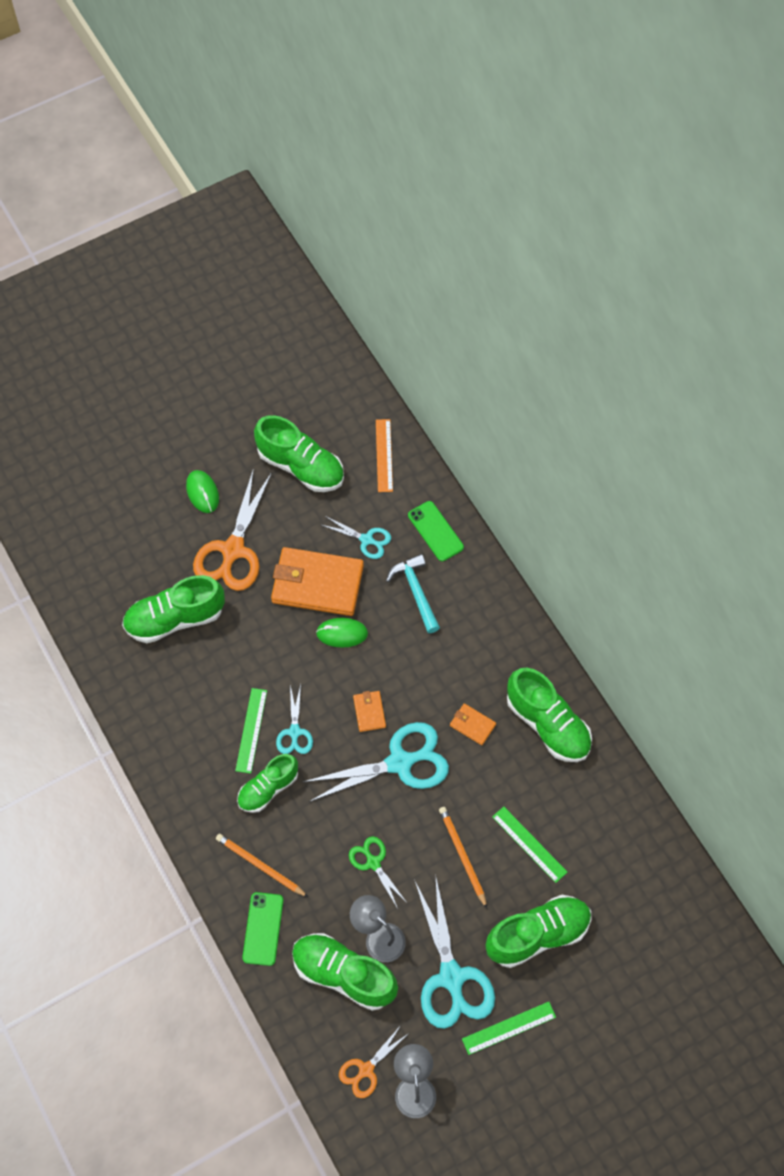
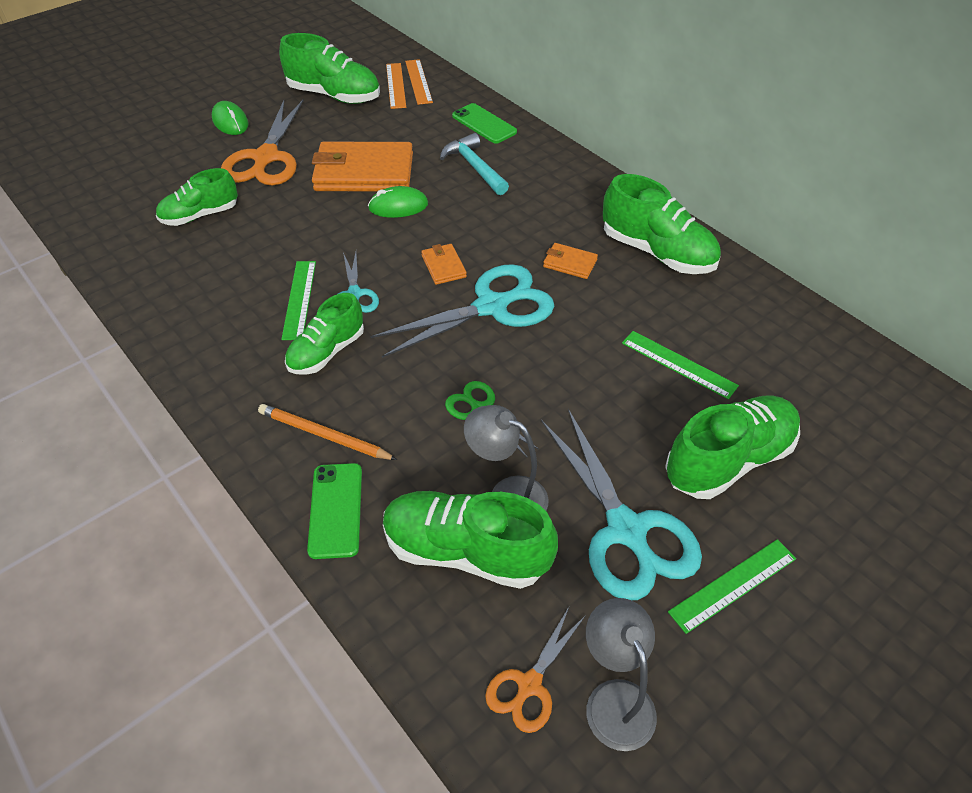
camera: 10 degrees left, 15 degrees down
green shoe [122,575,225,643] -> green shoe [156,168,238,226], size x0.66
turquoise scissors [322,516,391,559] -> none
orange pencil [439,807,487,908] -> none
none -> orange ruler [386,63,406,109]

